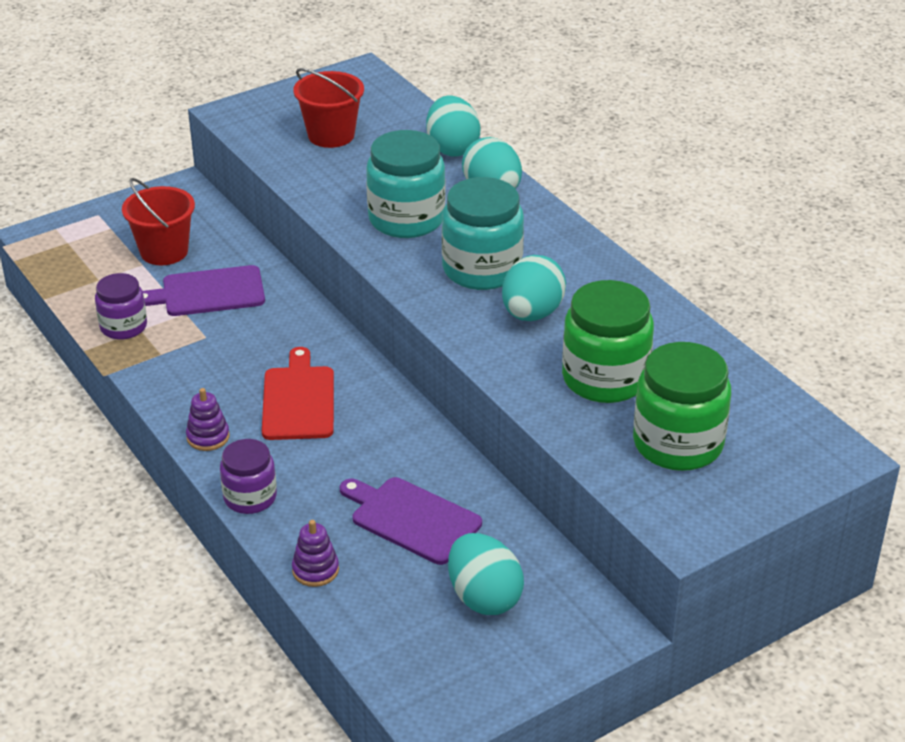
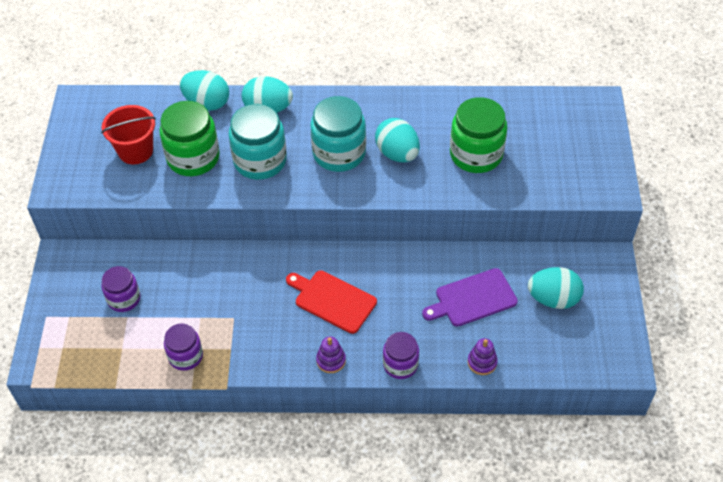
camera: 55 degrees left, 15 degrees up
red bucket [122,178,195,265] -> purple jar [101,266,141,312]
purple cutting board [143,265,265,316] -> none
green jar [633,342,731,471] -> green jar moved to [160,101,220,176]

